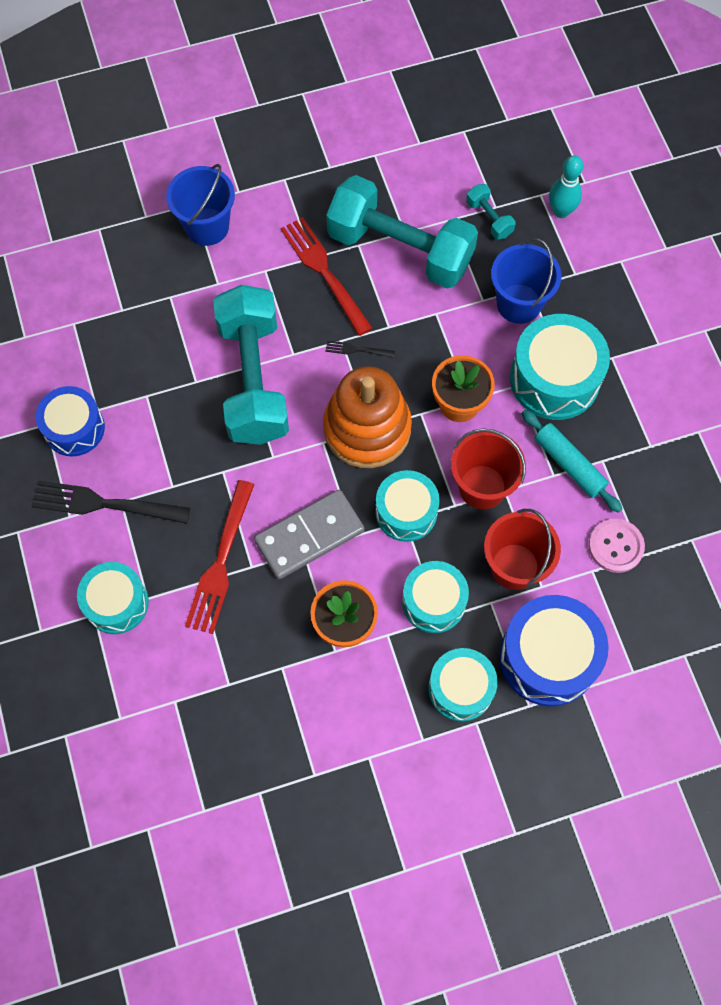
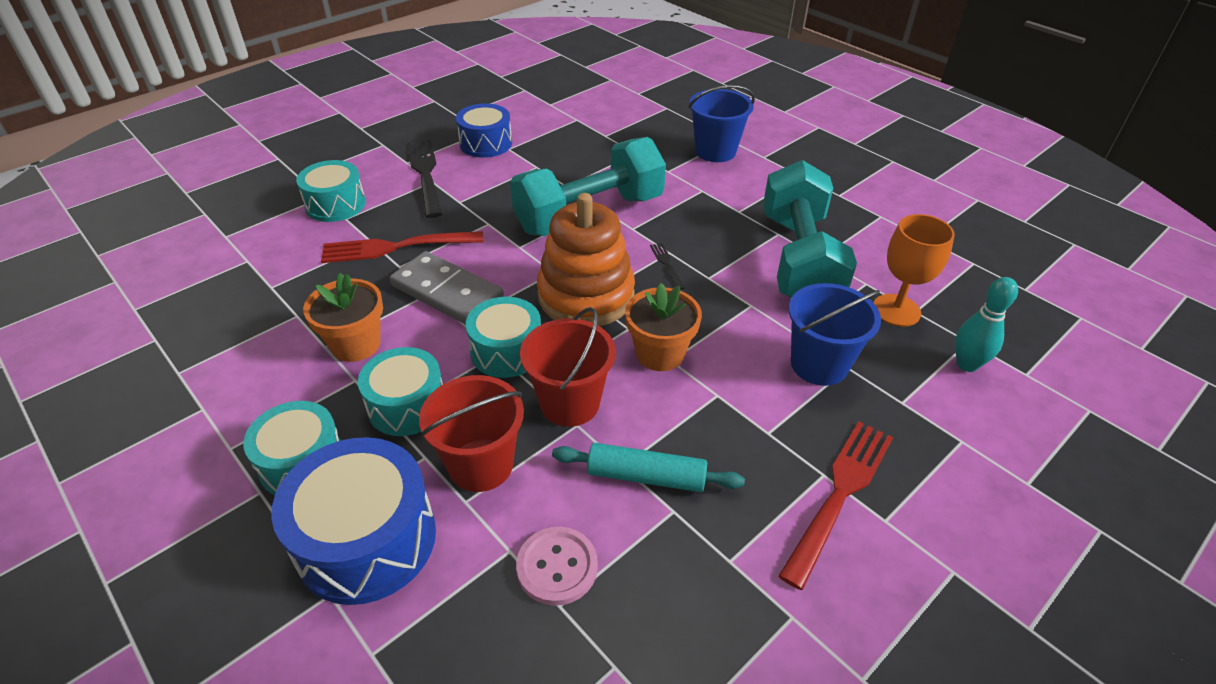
camera: 65 degrees right, 25 degrees down
red fork [280,217,373,336] -> red fork moved to [778,421,893,590]
turquoise dumbbell [466,184,516,240] -> orange goblet [873,214,955,327]
turquoise drum [510,314,610,420] -> none
turquoise rolling pin [522,409,622,513] -> turquoise rolling pin turned 75 degrees clockwise [552,443,745,492]

